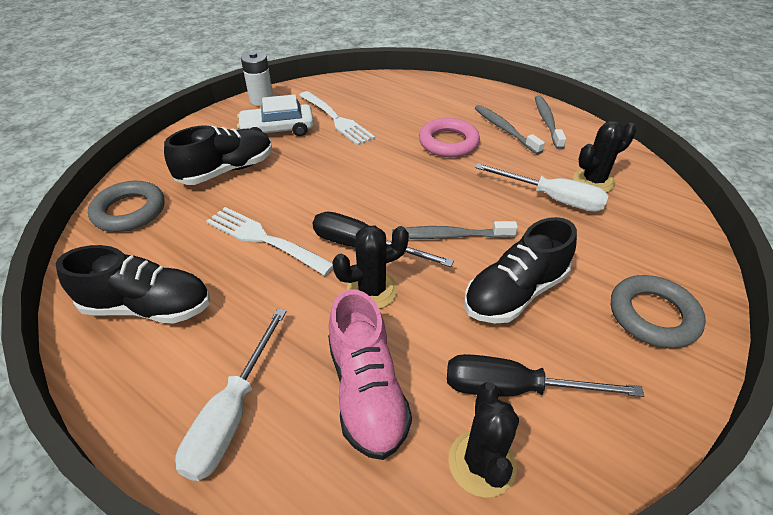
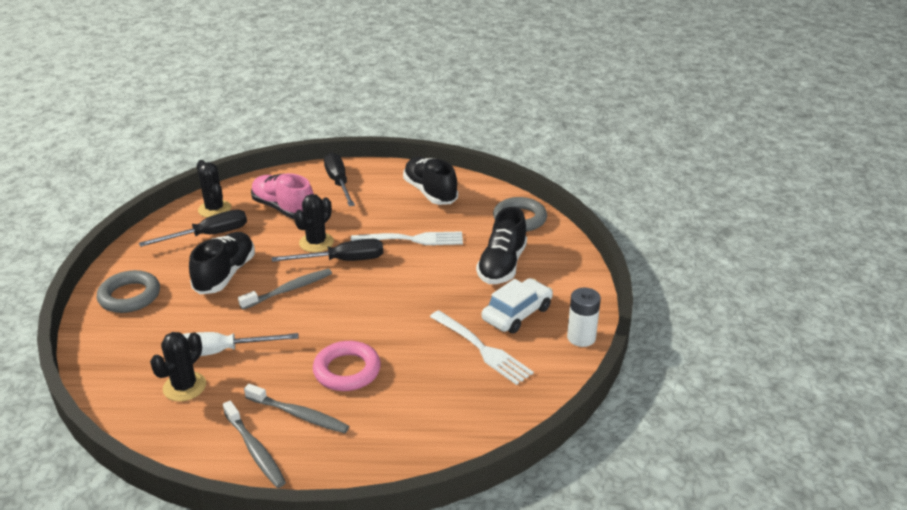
camera: 145 degrees right, 10 degrees down
black shoe [56,245,210,324] -> black shoe turned 90 degrees clockwise [403,157,458,205]
white screwdriver [175,308,287,481] -> black screwdriver [324,152,355,206]
white fork [299,91,375,145] -> white fork turned 150 degrees counterclockwise [430,310,534,385]

